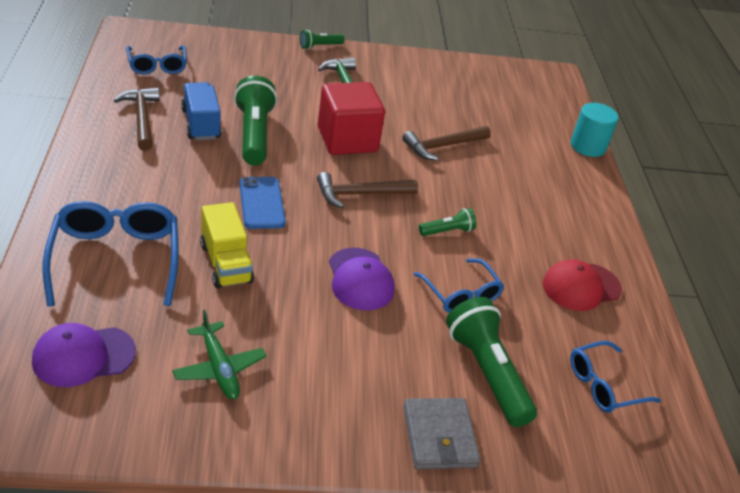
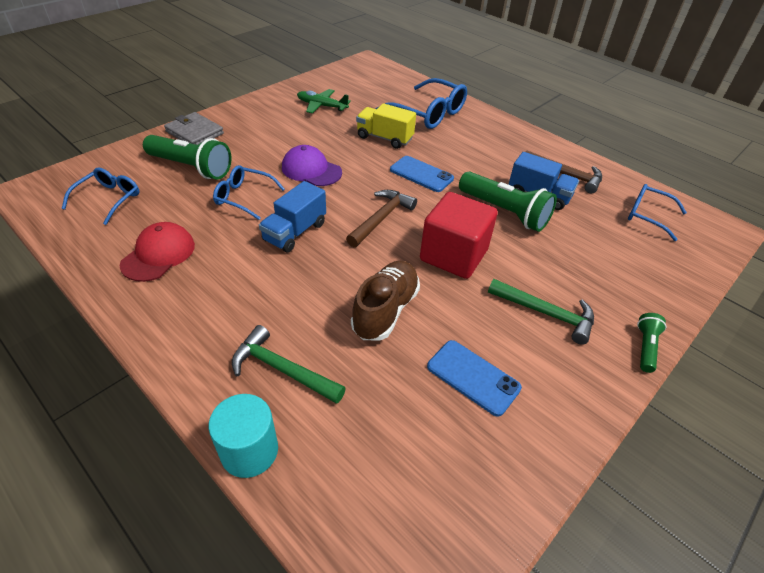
camera: 140 degrees right, 5 degrees up
purple cap [32,323,136,387] -> none
brown hammer [402,126,491,161] -> brown shoe [351,261,420,340]
green flashlight [419,208,476,236] -> blue truck [259,181,326,253]
none -> green hammer [232,325,346,404]
none -> blue phone [427,340,522,417]

